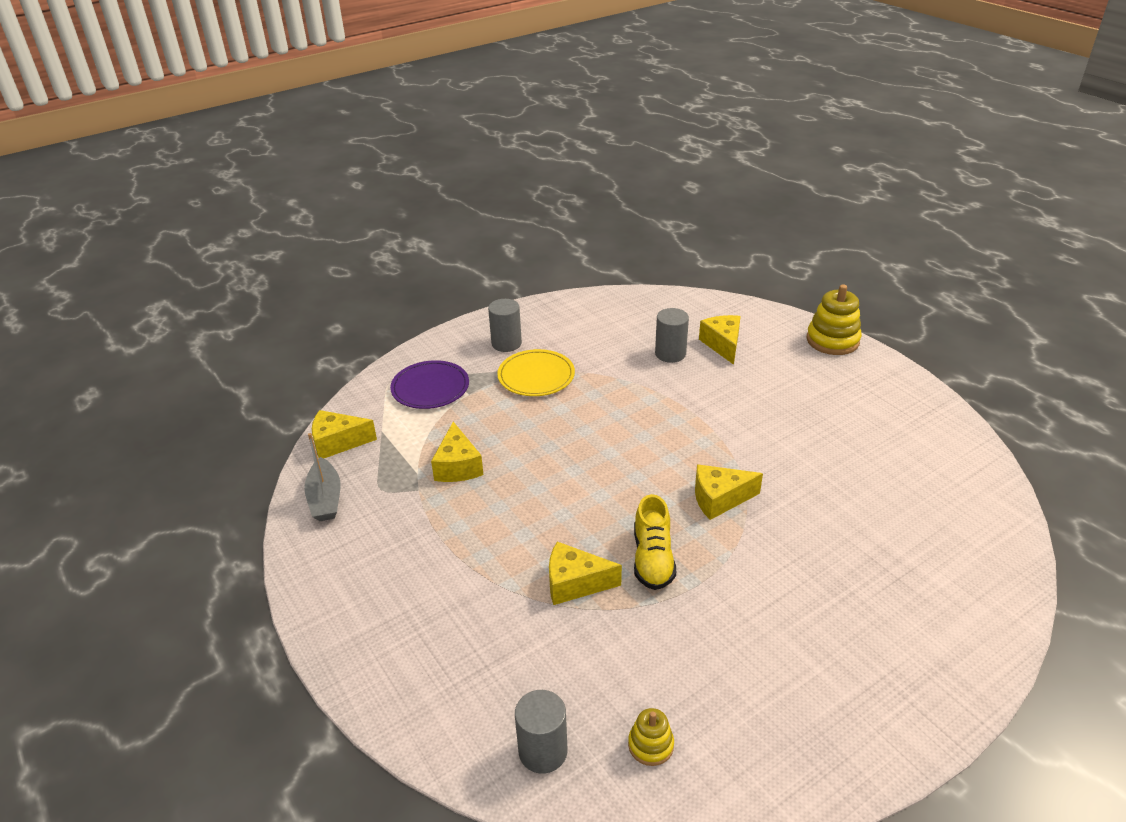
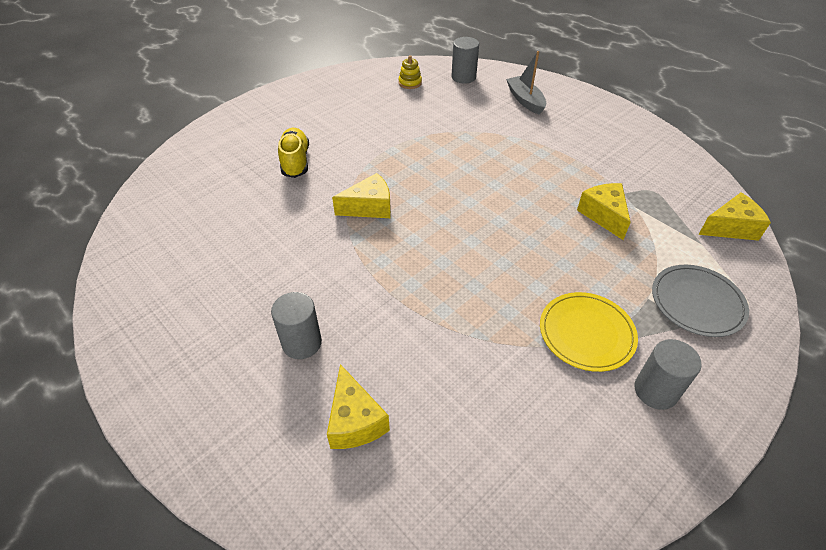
camera: 170 degrees right, 10 degrees up
grey boat [304,433,340,521] -> grey boat moved to [506,51,546,115]
purple plate [390,360,469,409] -> grey plate [652,265,749,337]
yellow cheese [549,542,622,605] -> none
yellow shoe [634,494,676,590] -> yellow shoe moved to [278,128,309,178]
grey cylinder [655,308,689,363] -> grey cylinder moved to [271,292,322,359]
yellow stacking toy [806,284,862,355] -> none

